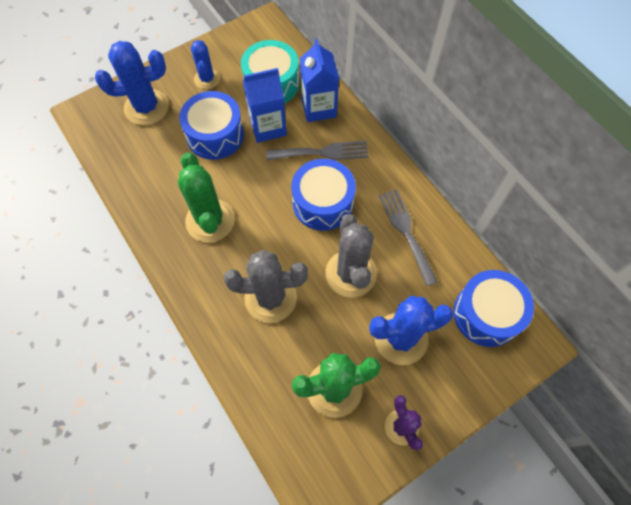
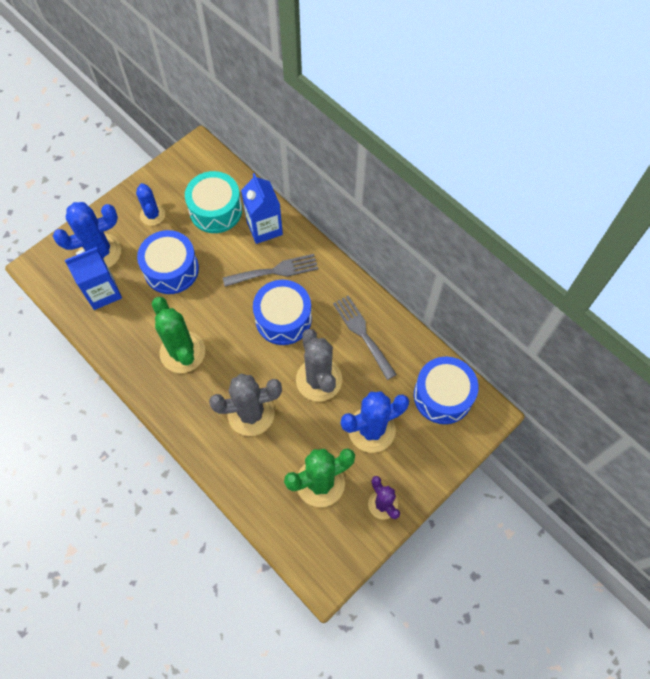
camera: 10 degrees left, 0 degrees up
blue carton [243,68,287,143] -> blue carton moved to [65,247,122,310]

